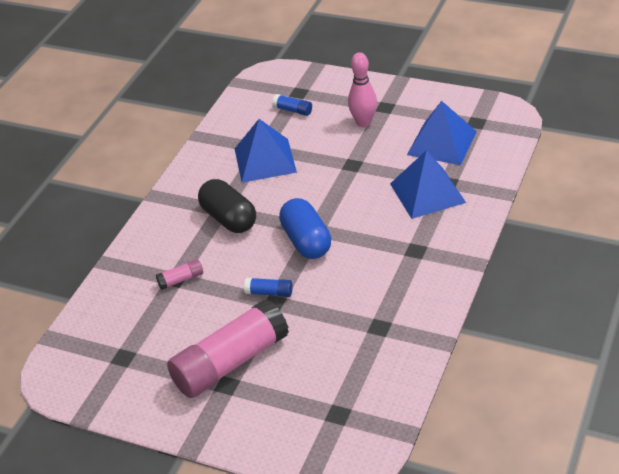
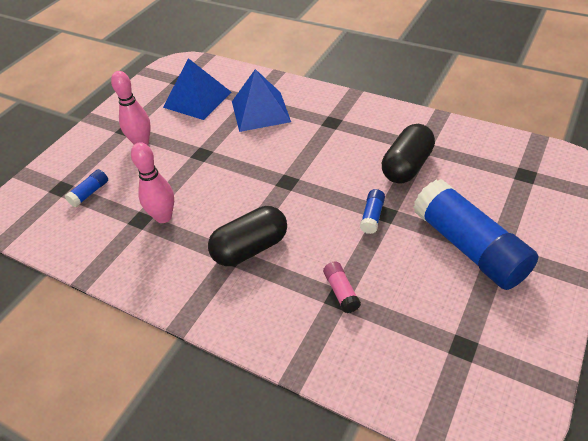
camera: 85 degrees left, 5 degrees up
pink glue stick [167,299,289,398] -> blue glue stick [413,179,539,290]
blue pyramid [235,119,297,183] -> pink bowling pin [131,142,174,223]
blue capsule [279,198,331,259] -> none
none -> black capsule [382,124,435,183]

